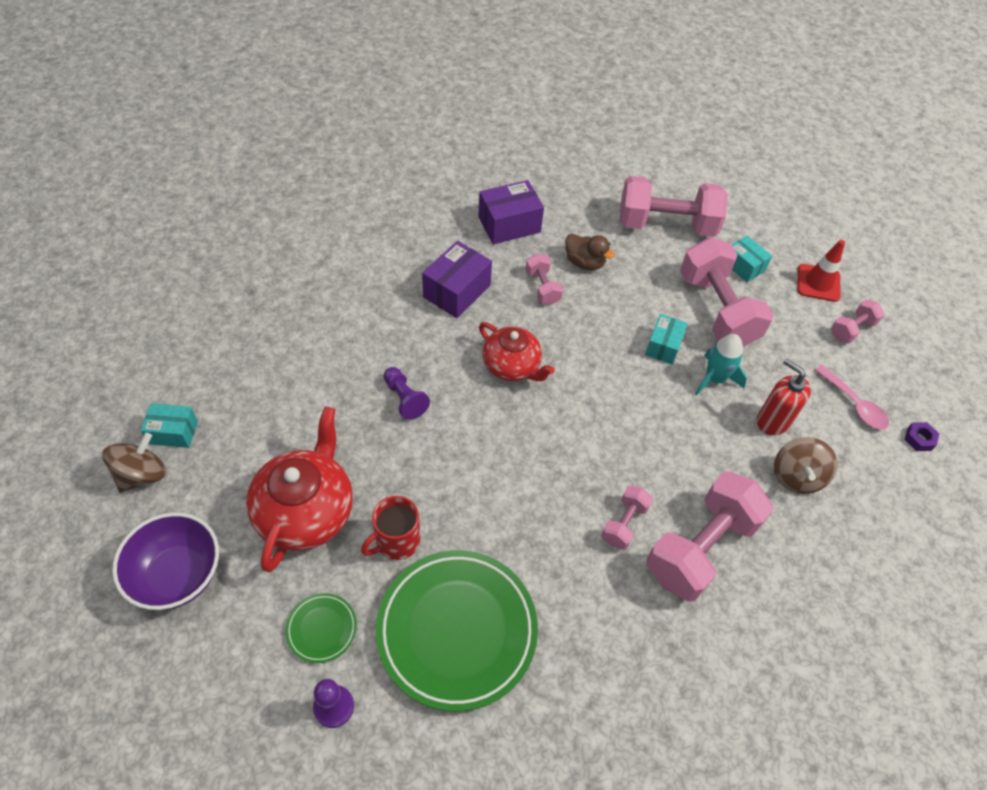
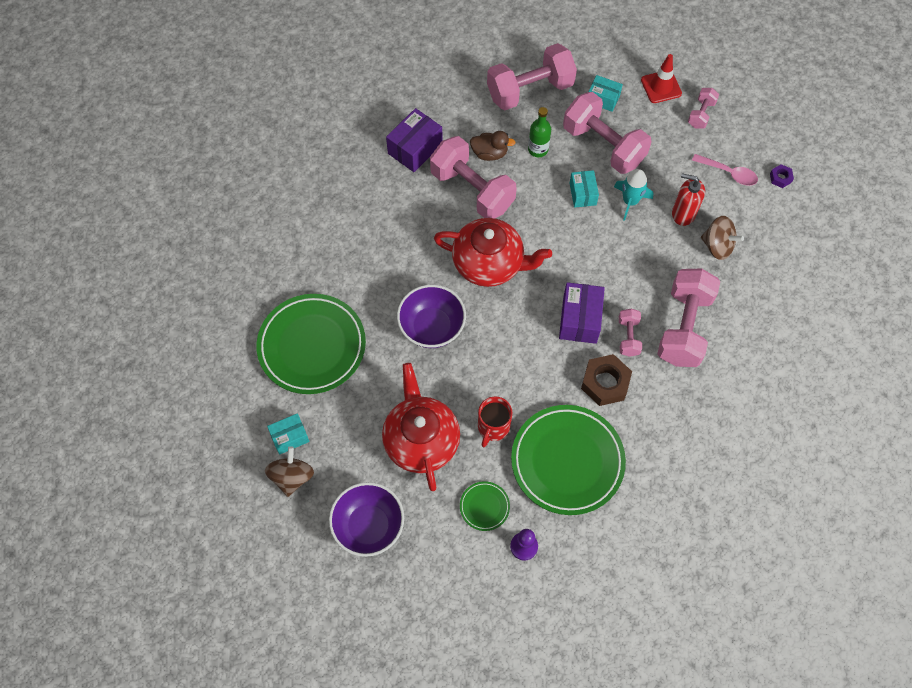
camera: 25 degrees left, 10 degrees up
purple pawn [384,367,430,420] -> purple bowl [397,285,466,348]
purple box [422,241,492,318] -> purple box moved to [559,282,605,344]
red teapot [479,322,555,381] -> red teapot [434,218,552,287], size x1.52
pink dumbbell [526,253,563,305] -> pink dumbbell [430,136,517,218], size x2.08
brown spinning top [774,437,837,494] -> brown spinning top turned 45 degrees counterclockwise [701,216,744,260]
none -> green plate [256,294,366,394]
none -> green bottle [528,107,551,157]
none -> brown nut [581,354,632,406]

